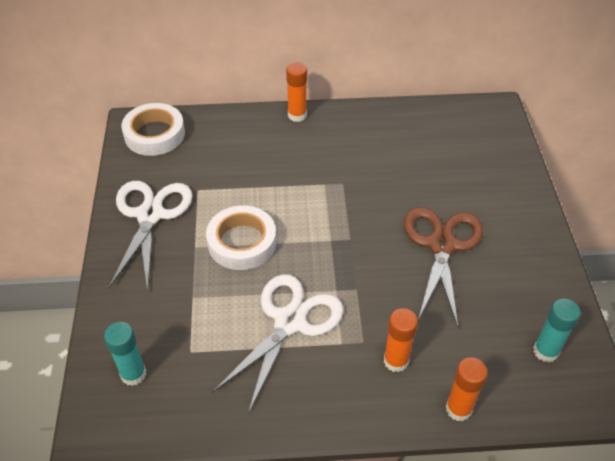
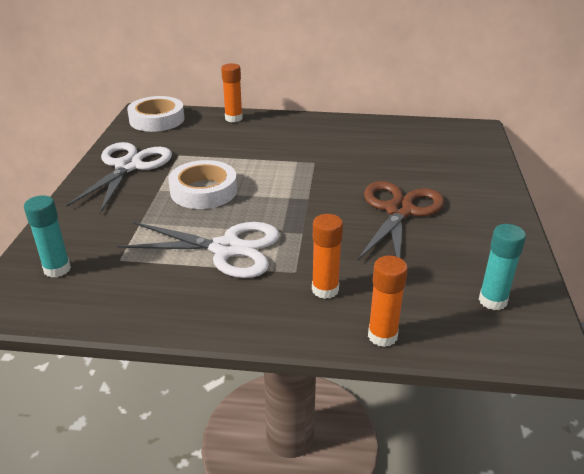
camera: 10 degrees right, 15 degrees down
white scissors [212,274,343,414] -> white scissors turned 60 degrees clockwise [117,222,280,278]
orange glue stick [286,63,307,122] -> orange glue stick moved to [221,63,243,122]

